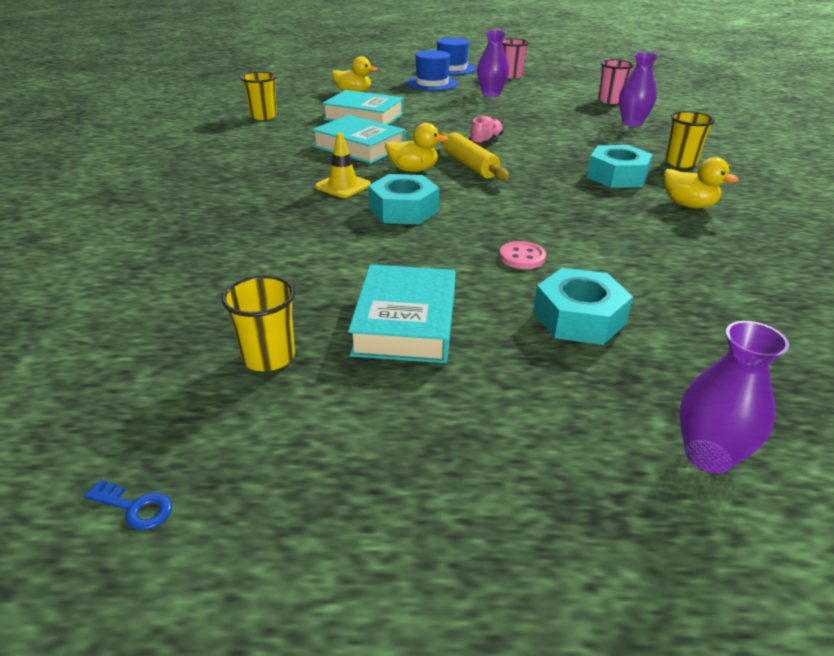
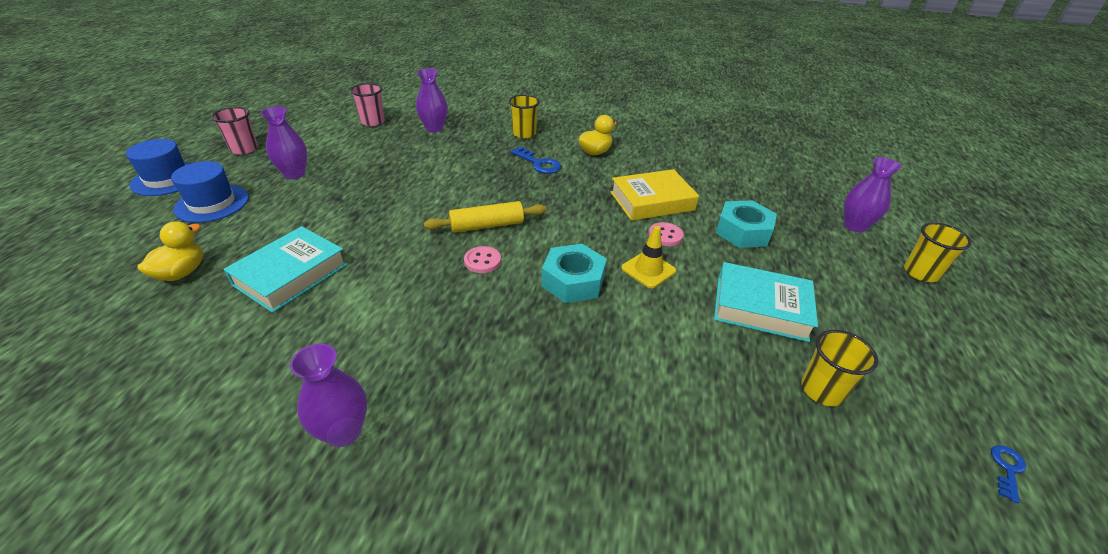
camera: 80 degrees left, 5 degrees up
yellow cup [240,72,277,120] -> yellow cup moved to [904,222,972,282]
turquoise book [312,115,405,164] -> none
yellow traffic cone [315,133,371,198] -> yellow traffic cone moved to [621,226,676,288]
yellow duck [385,123,448,172] -> pink button [464,246,501,273]
pink shoe [469,115,504,145] -> none
turquoise nut [587,145,653,188] -> blue key [511,147,561,174]
none -> purple vase [290,344,367,447]
none -> yellow book [610,169,699,221]

